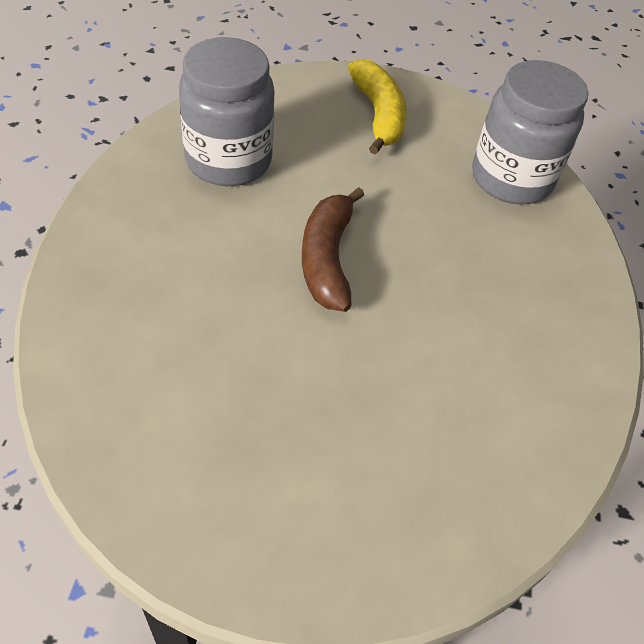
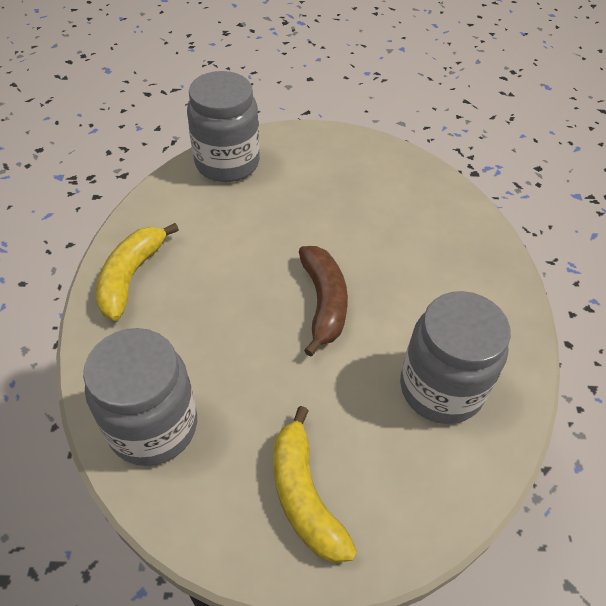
camera: 175 degrees right, 0 degrees up
none -> yellow banana [96,223,179,321]
none -> grey jar [187,71,260,182]

